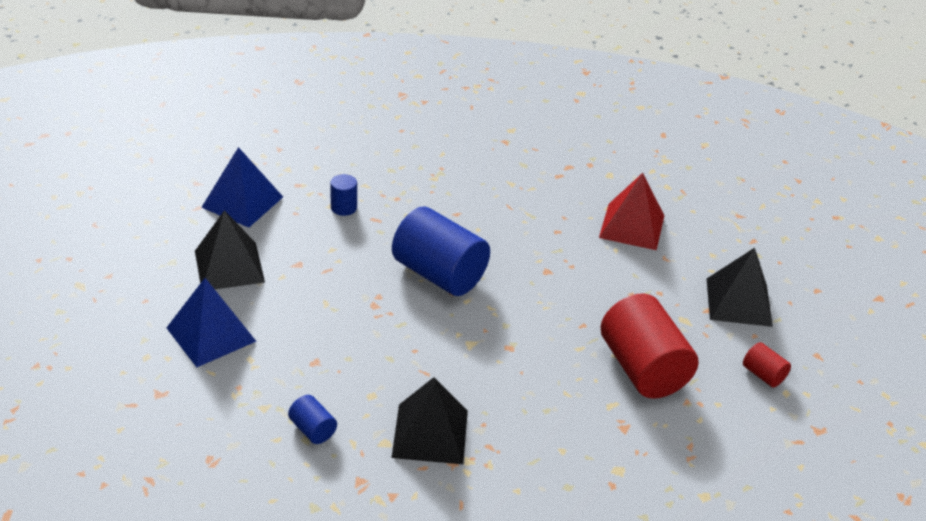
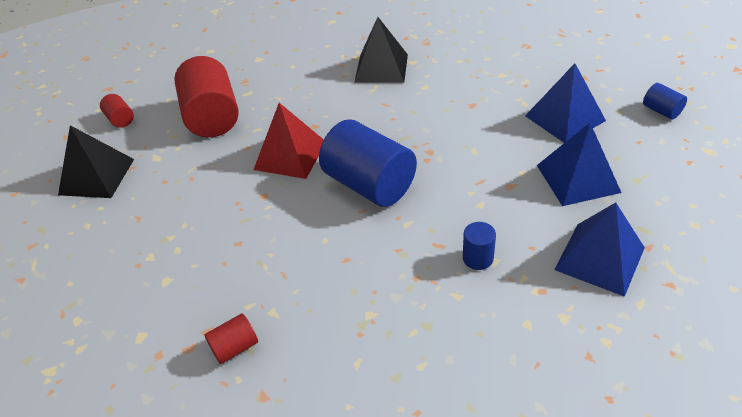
camera: 170 degrees left, 5 degrees up
black pyramid [195,210,265,289] -> blue pyramid [537,123,621,206]
blue cylinder [288,395,337,444] -> blue cylinder moved to [643,83,687,119]
red pyramid [599,173,665,250] -> red pyramid moved to [254,103,324,179]
none -> red cylinder [204,313,258,364]

